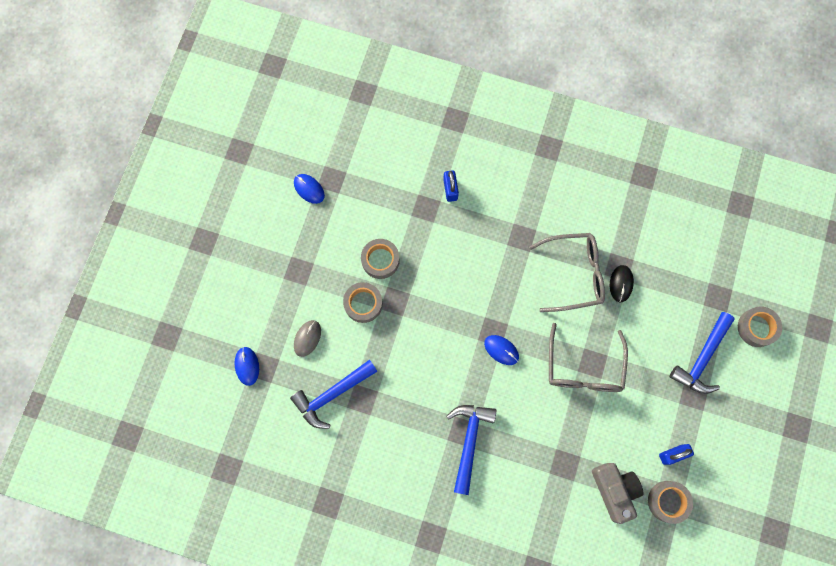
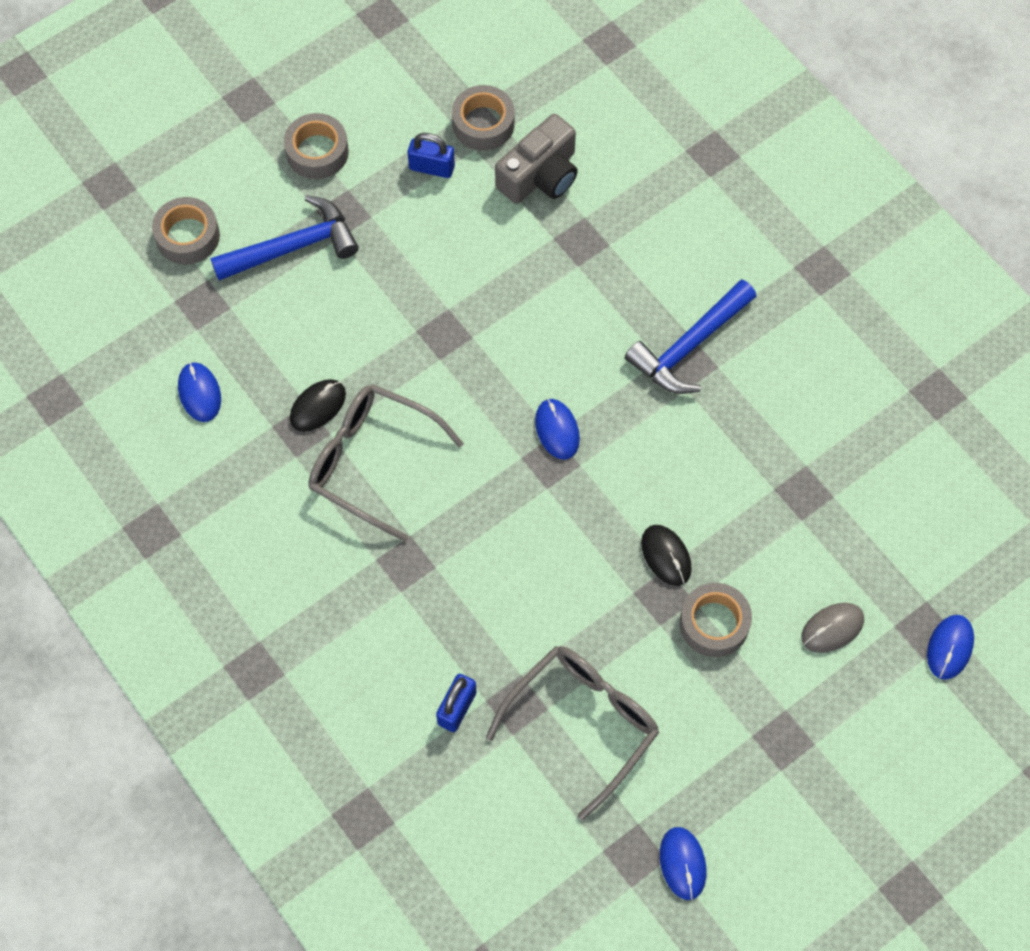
camera: 145 degrees left, 10 degrees down
blue hammer [290,359,378,429] -> none
grey tape [361,239,400,279] -> grey tape moved to [284,113,349,179]
grey glasses [549,323,628,392] -> grey glasses moved to [486,646,659,820]
grey camera [592,463,644,524] -> grey camera turned 150 degrees counterclockwise [495,114,578,204]
none -> blue mouse [178,362,221,422]
none -> black mouse [641,525,692,586]

